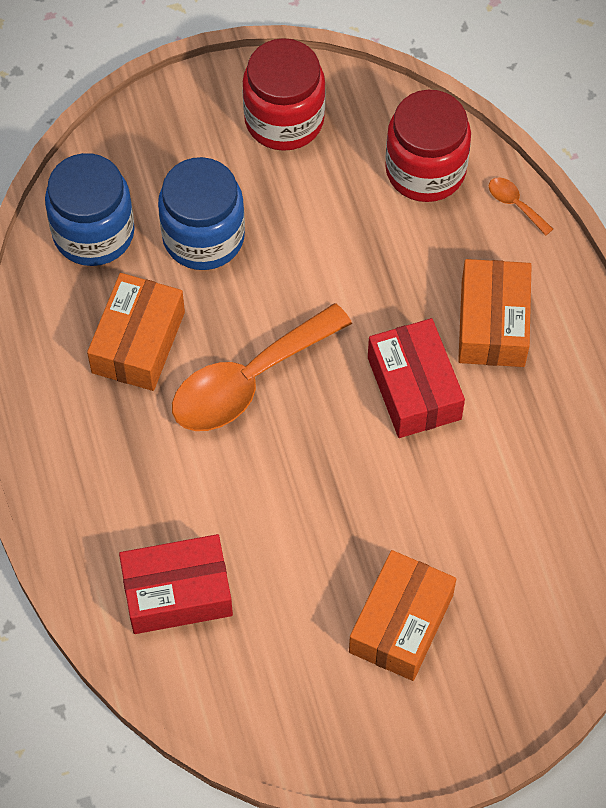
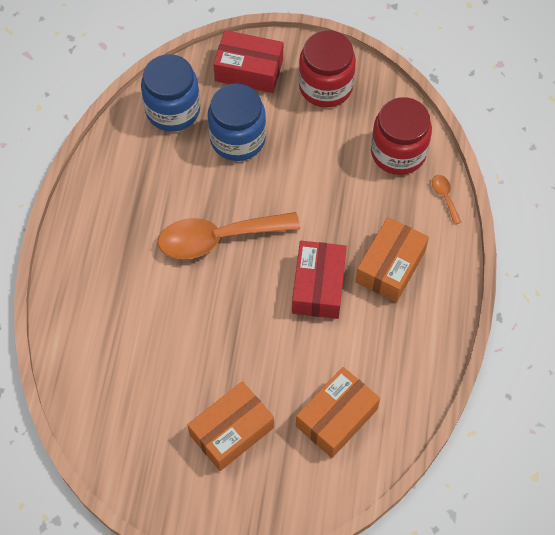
camera: 25 degrees right, 0 degrees up
orange box [87,273,185,391] -> orange box moved to [296,367,380,458]
red box [119,534,233,634] -> red box moved to [213,30,283,93]

